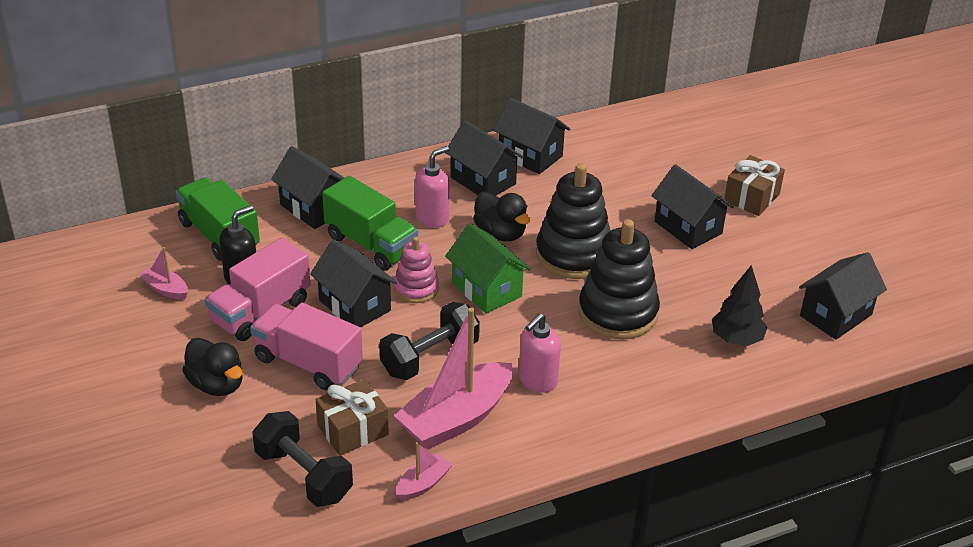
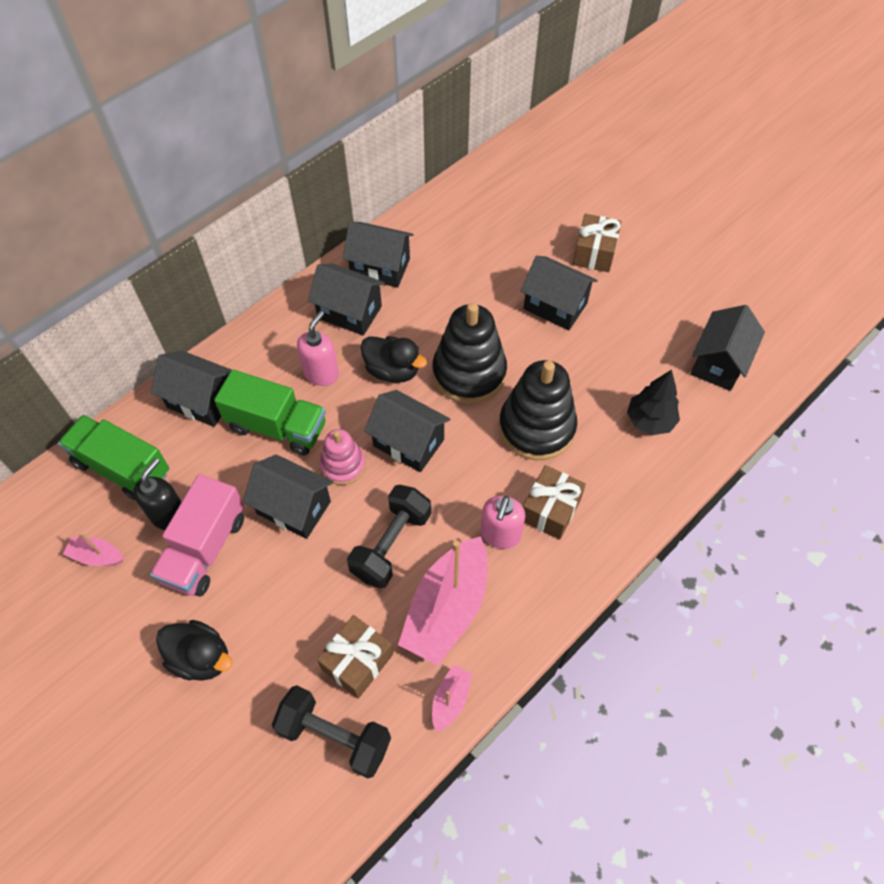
camera: 20 degrees left, 20 degrees up
pink truck [250,303,363,390] -> none
green house [445,223,531,314] -> black house [364,390,450,472]
none -> brown gift [523,465,586,540]

